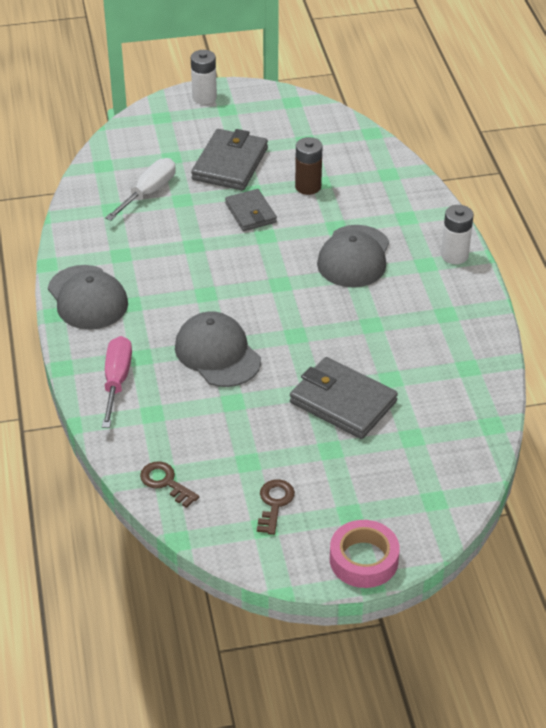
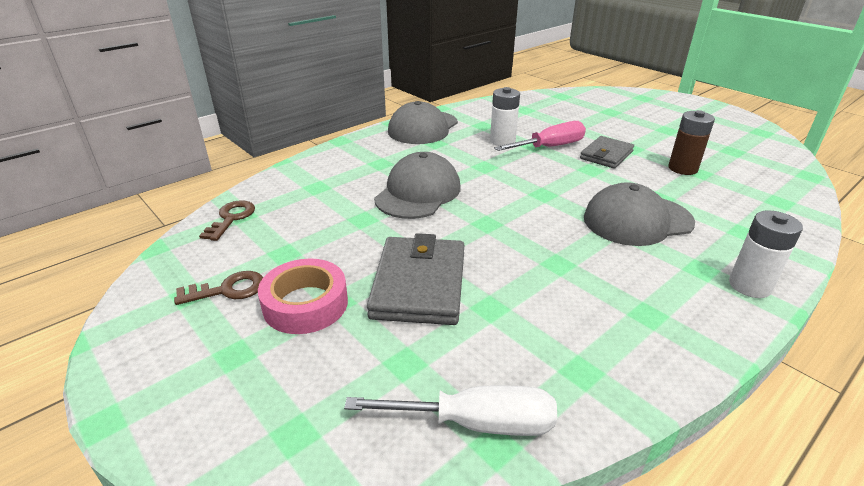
camera: 60 degrees right, 10 degrees down
pink screwdriver [102,336,132,428] -> pink screwdriver moved to [494,121,586,151]
white screwdriver [105,158,175,221] -> white screwdriver moved to [344,386,557,436]
white battery [191,50,217,104] -> white battery moved to [490,87,520,146]
grey wallet [191,129,268,190] -> none
pink tape [330,520,400,588] -> pink tape moved to [258,259,348,334]

